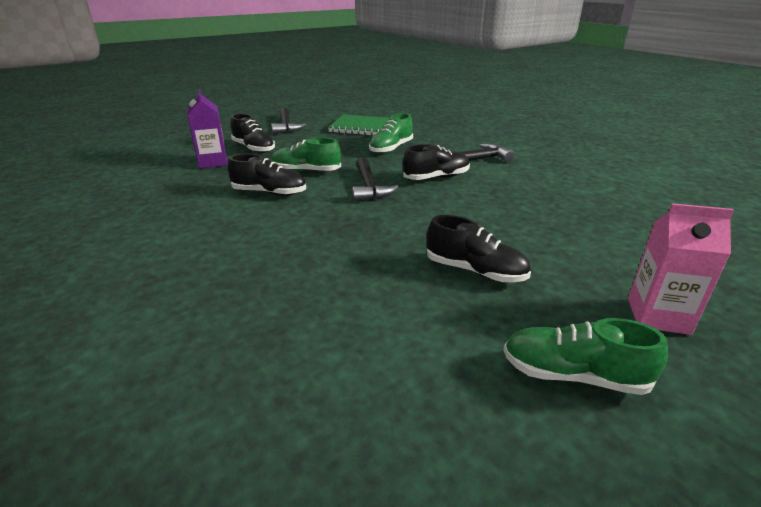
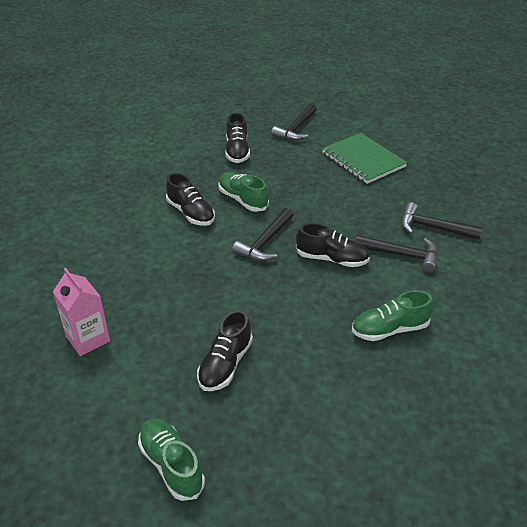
camera: 40 degrees right, 10 degrees up
purple carton [187,89,228,168] -> none
green shoe [369,113,413,154] -> green shoe moved to [352,290,434,341]
black shoe [427,215,531,282] -> black shoe turned 45 degrees clockwise [197,310,253,391]
pink carton [628,203,734,335] -> pink carton moved to [53,268,110,356]
none -> black hammer [401,202,482,239]

